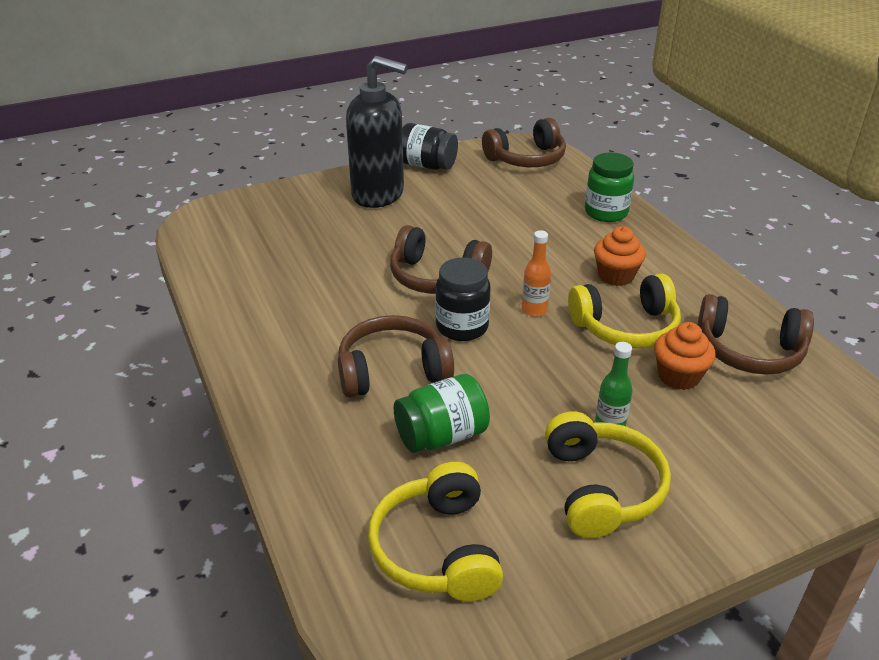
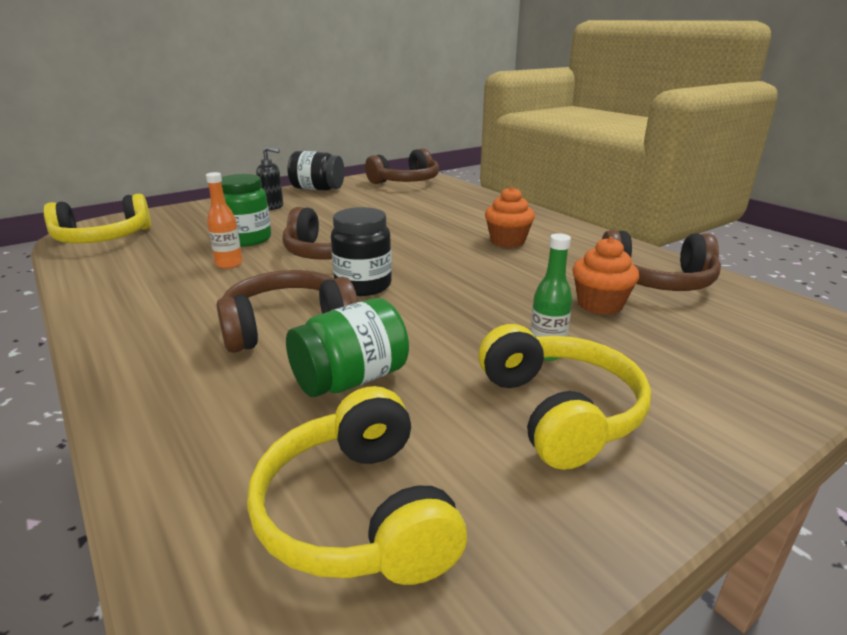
camera: 10 degrees left, 10 degrees down
black soap dispenser [346,56,408,208] -> black soap dispenser [256,147,283,210], size x0.44
orange bottle [522,230,551,317] -> orange bottle moved to [206,172,243,269]
yellow headphones [568,274,681,348] -> yellow headphones moved to [44,194,151,243]
green jar [585,153,634,222] -> green jar moved to [221,174,271,246]

